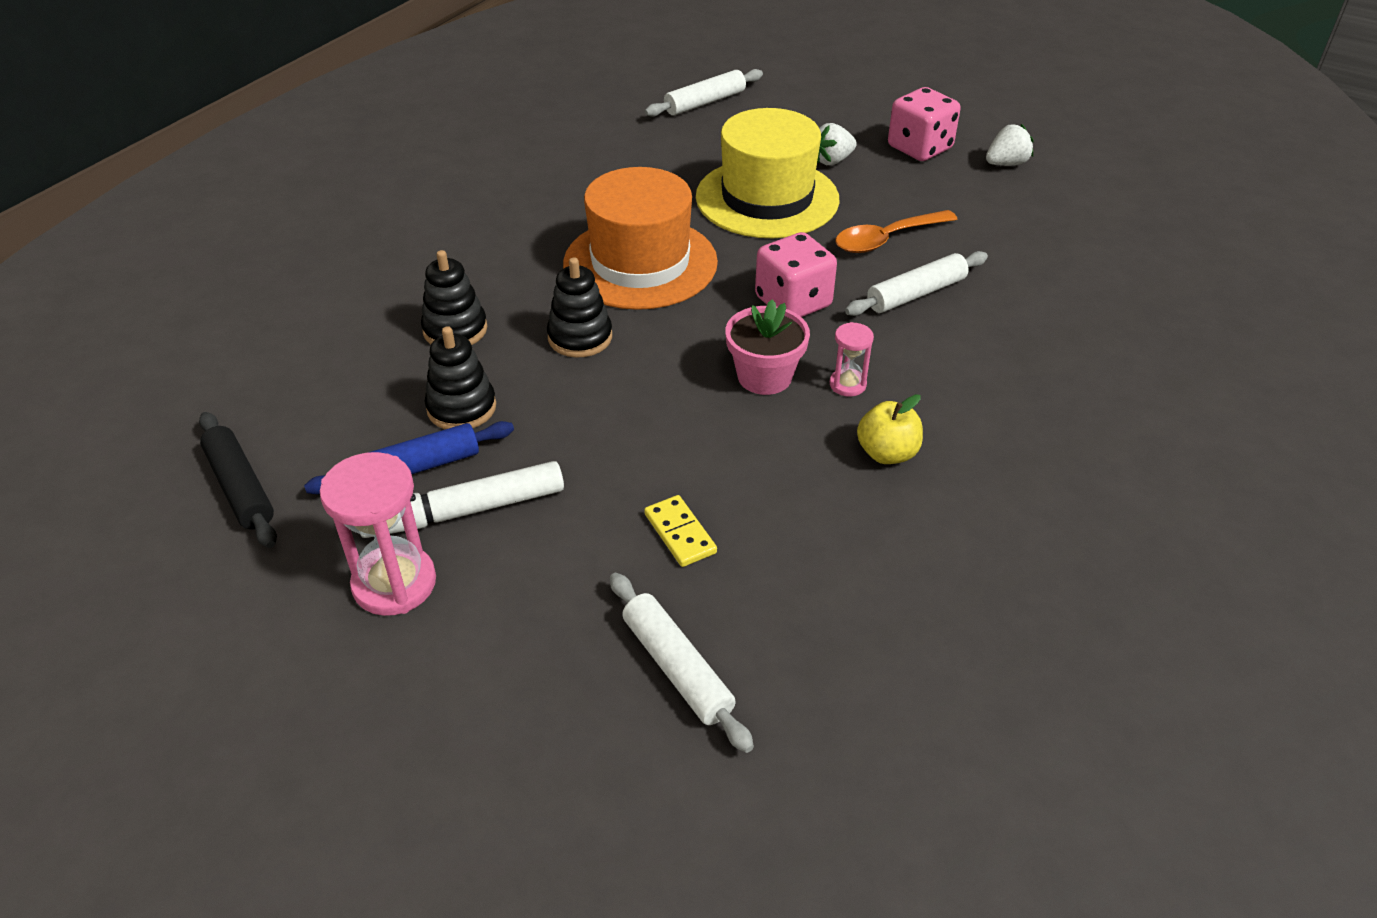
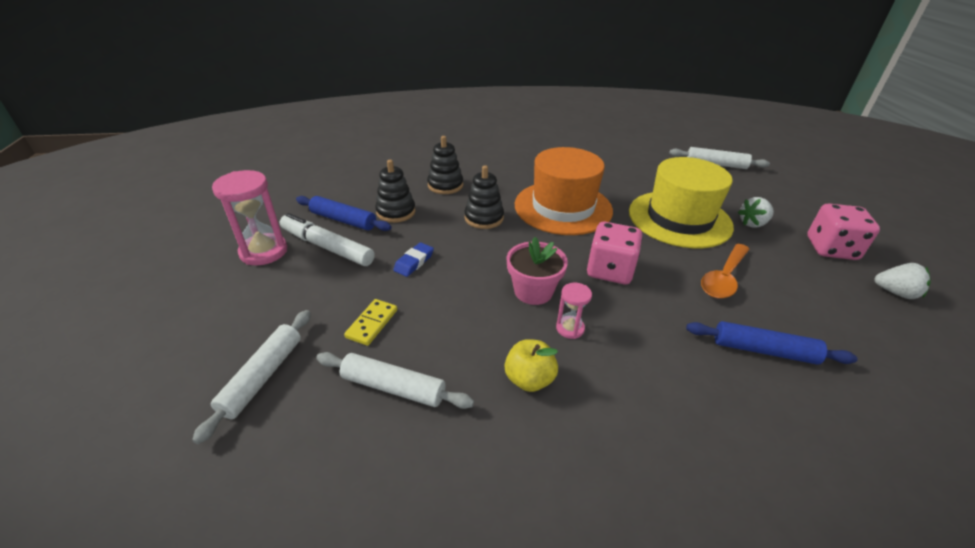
camera: 50 degrees right, 5 degrees down
black rolling pin [199,412,277,548] -> none
white strawberry [817,123,857,165] -> white strawberry turned 45 degrees counterclockwise [738,197,774,228]
orange spoon [835,210,958,253] -> orange spoon turned 75 degrees counterclockwise [701,244,750,299]
white rolling pin [845,251,988,316] -> white rolling pin moved to [316,352,474,409]
none -> blue eraser [393,242,434,277]
none -> blue rolling pin [686,321,858,365]

